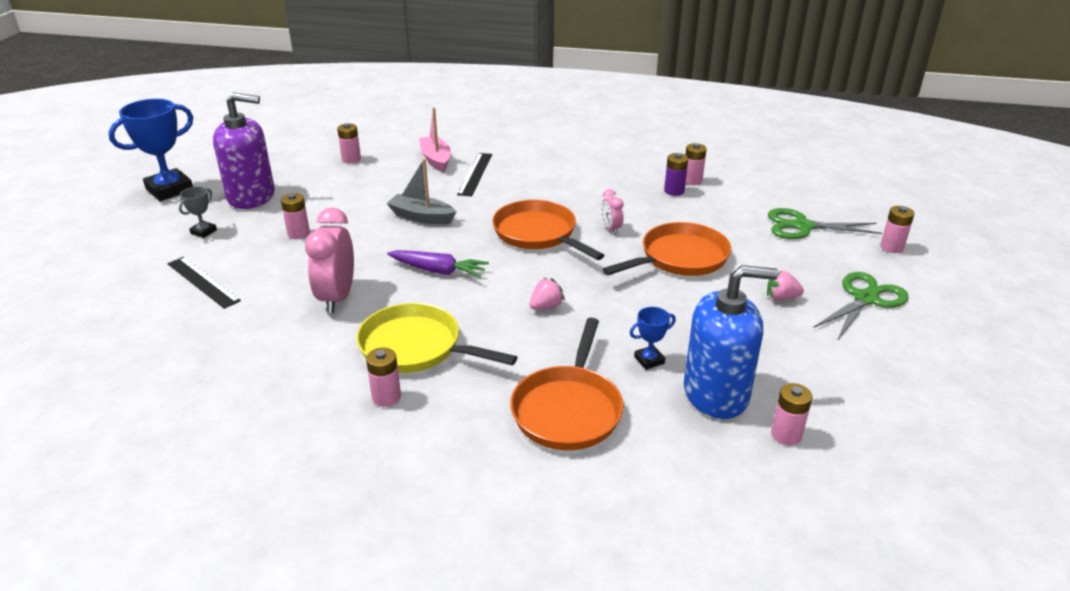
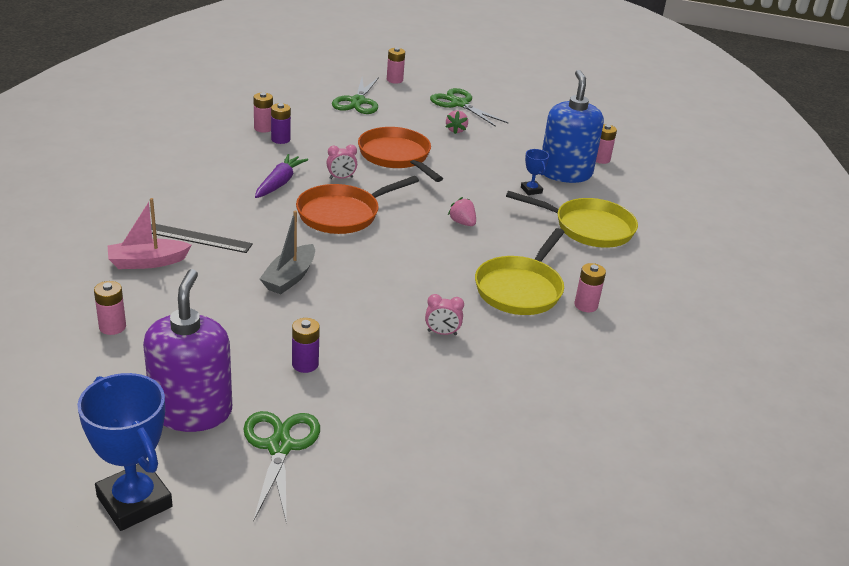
camera: 90 degrees left, 0 degrees up
black ruler [167,257,241,309] -> none
grey trophy [179,187,217,238] -> green scissors [243,411,320,524]
pink battery [281,193,310,239] -> purple battery [292,318,320,373]
pink clock [305,207,354,313] -> pink clock [425,294,464,335], size x0.49
purple carrot [387,250,489,278] -> purple carrot moved to [255,154,308,198]
orange pan [510,318,624,450] -> yellow pan [506,191,638,248]

